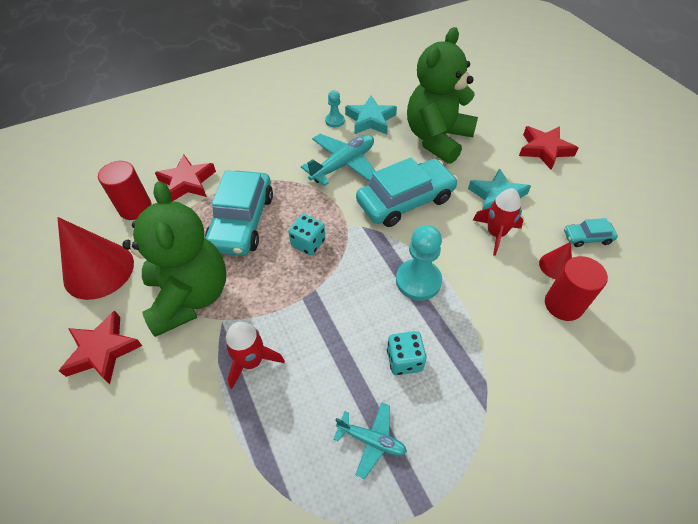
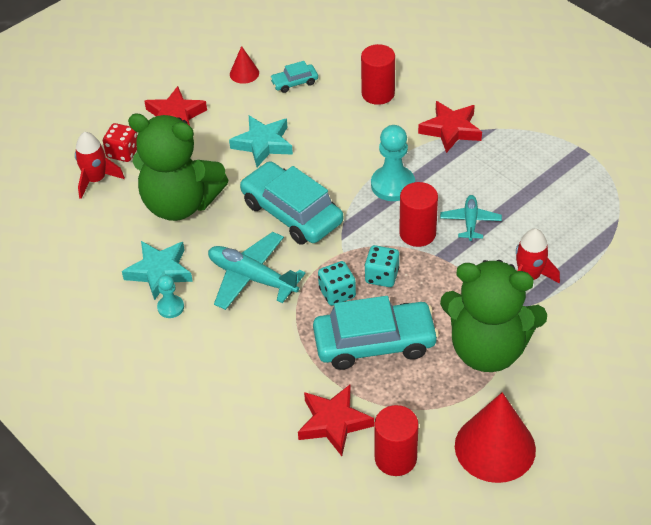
camera: 105 degrees left, 5 degrees down
red star [59,311,143,384] -> red star moved to [418,101,482,153]
green teddy bear [122,181,226,337] -> green teddy bear turned 135 degrees counterclockwise [440,260,547,372]
turquoise plane [334,402,407,479] -> turquoise plane moved to [440,195,502,241]
turquoise dice [387,331,426,375] -> turquoise dice moved to [318,261,356,306]
red rocket [473,188,524,256] -> red rocket moved to [75,132,125,199]
red cone [539,242,572,279] -> red cone moved to [230,46,259,84]
turquoise car [564,218,618,247] -> turquoise car turned 90 degrees clockwise [270,61,318,93]
none -> red dice [103,123,138,162]
none -> red cylinder [399,182,438,247]

